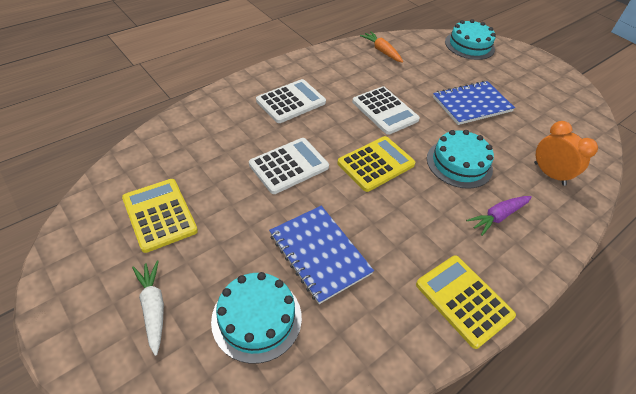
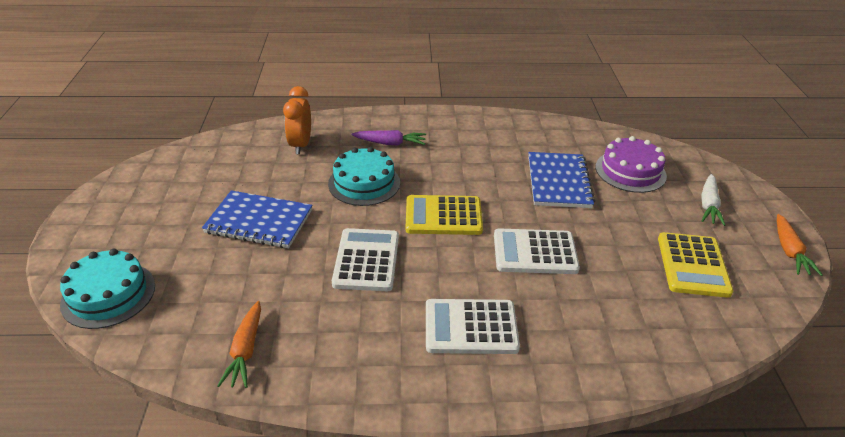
camera: 140 degrees left, 10 degrees down
turquoise cake [211,272,302,364] -> purple cake [596,136,667,193]
yellow calculator [416,256,516,349] -> none
none -> orange carrot [777,214,823,276]

